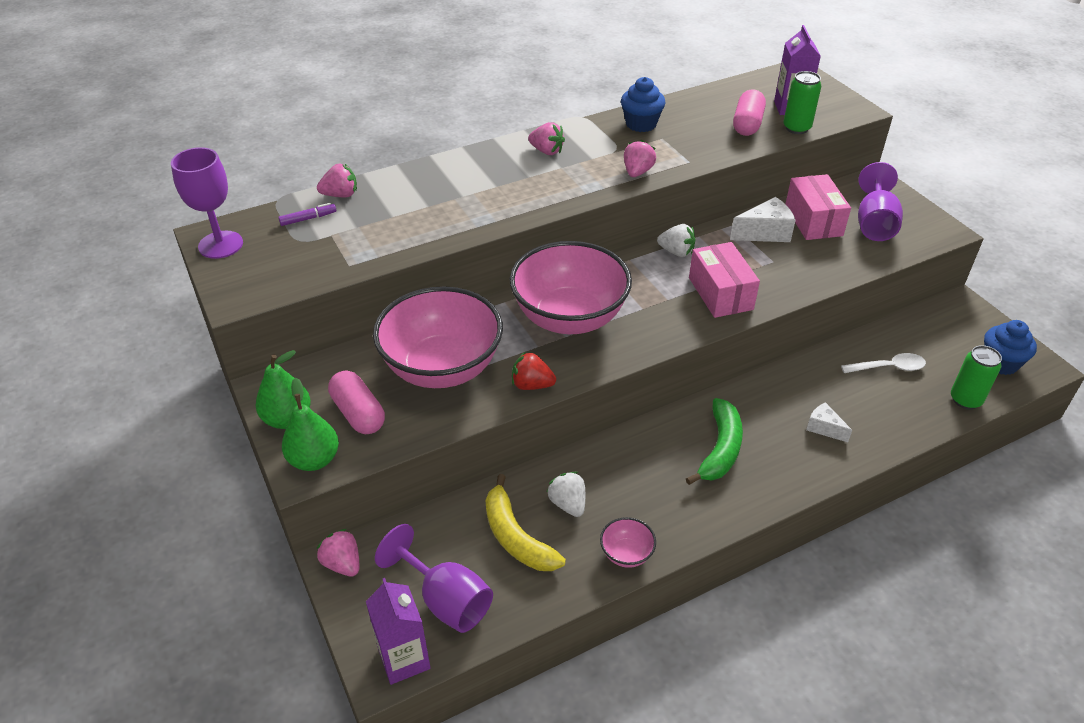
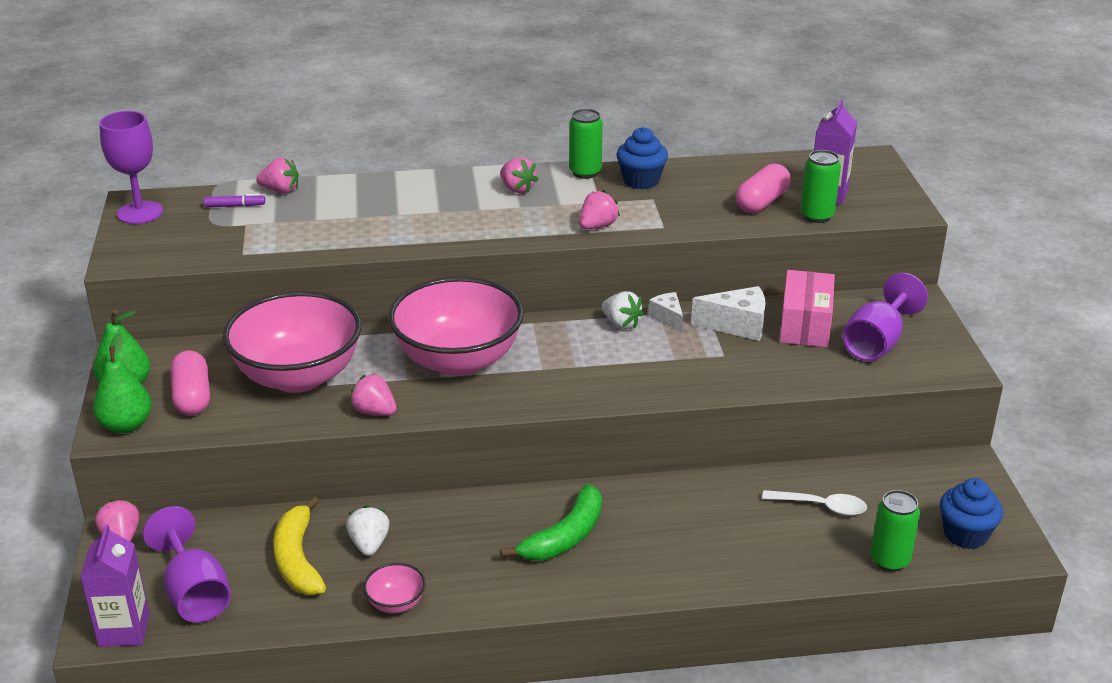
camera: 20 degrees right, 10 degrees down
red strawberry [512,351,556,390] -> pink strawberry [349,373,396,416]
pink box [689,242,760,318] -> none
white cheese [806,402,852,442] -> white cheese moved to [648,292,683,332]
none -> green can [569,109,603,179]

